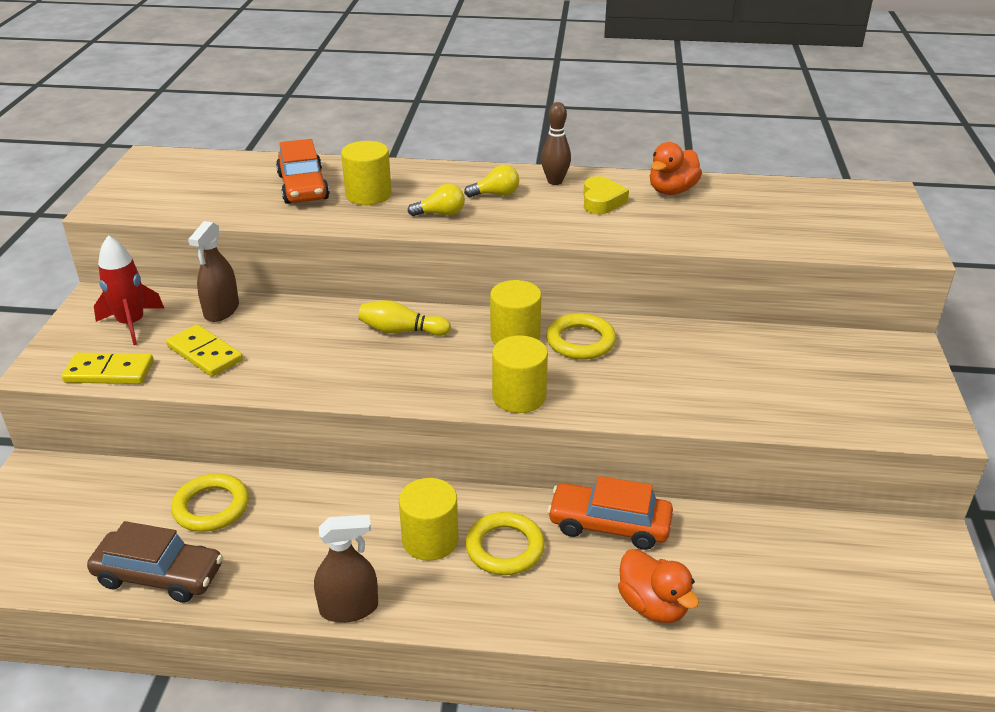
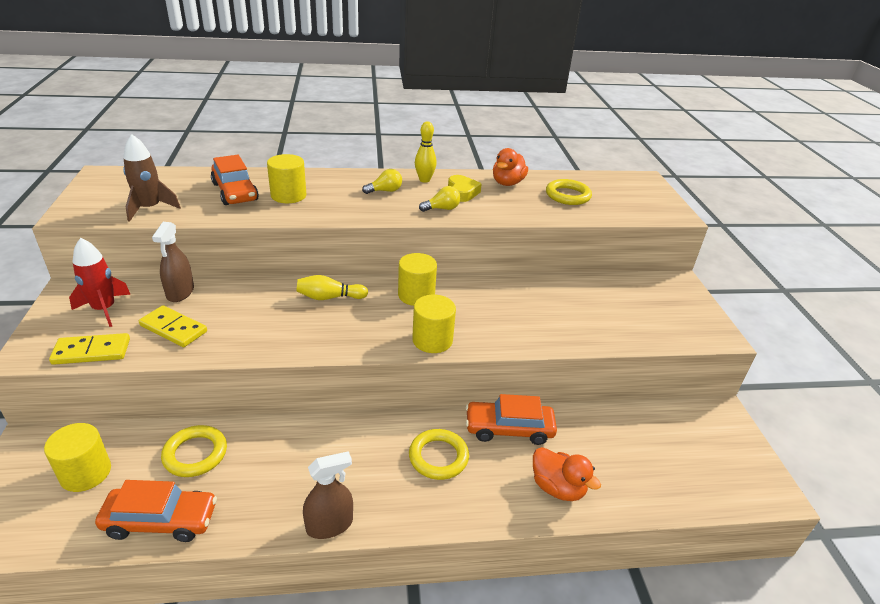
camera: 15 degrees left, 0 degrees up
brown car [87,521,223,603] -> orange car [95,480,217,542]
yellow cylinder [399,478,459,561] -> yellow cylinder moved to [44,423,111,492]
yellow light bulb [408,184,465,216] -> yellow light bulb moved to [419,186,460,212]
brown bowling pin [541,102,571,185] -> yellow bowling pin [415,121,437,183]
yellow ring [546,313,616,359] -> yellow ring moved to [546,179,592,205]
none -> brown rocket [123,134,181,222]

